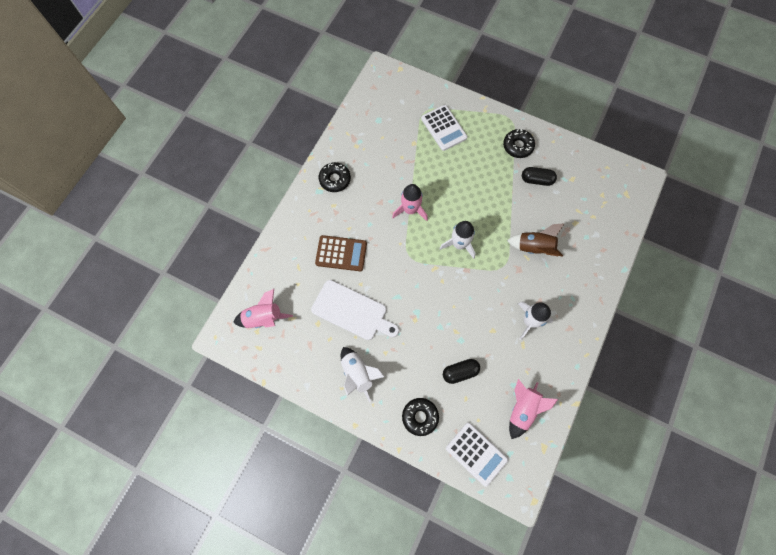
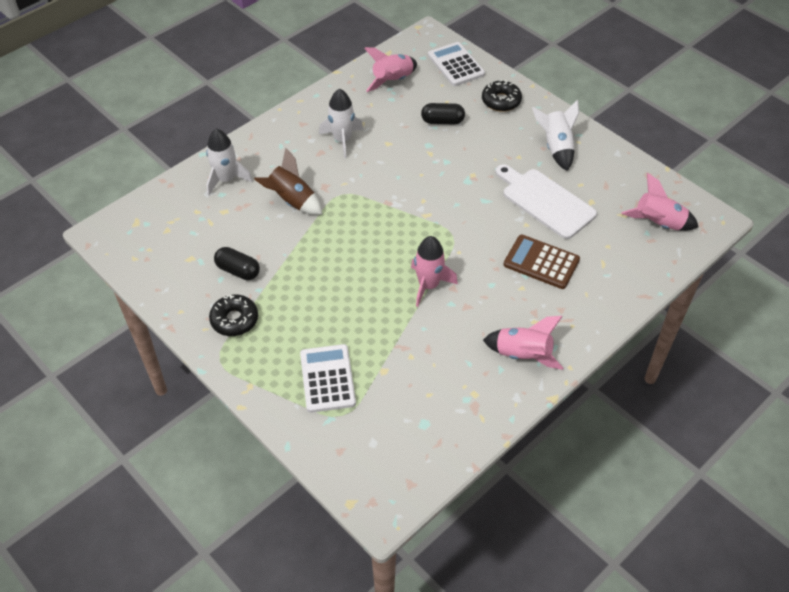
camera: 160 degrees left, 20 degrees down
black donut [319,162,351,192] -> pink rocket [483,316,563,370]
white rocket [439,221,476,259] -> white rocket moved to [206,129,253,196]

